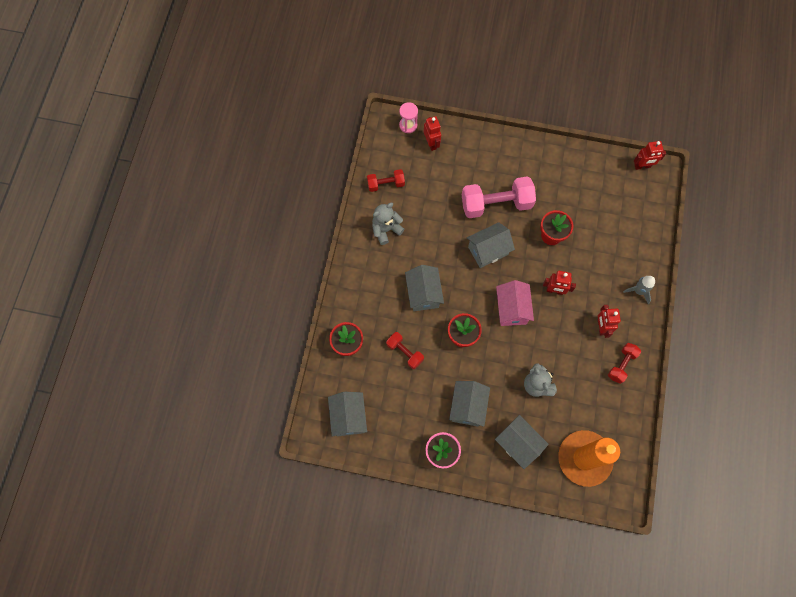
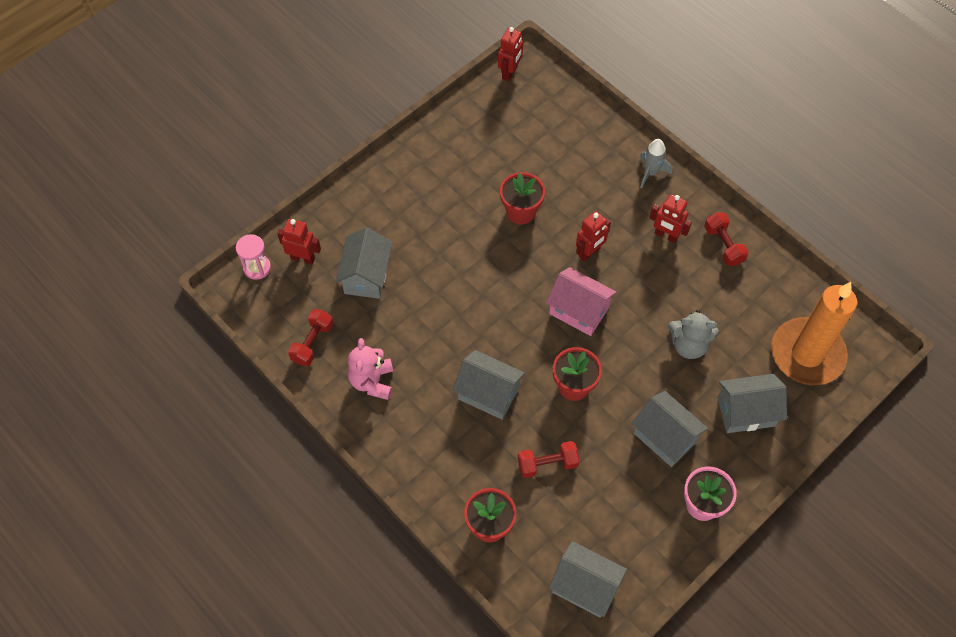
camera: 55 degrees left, 10 degrees down
grey teddy bear [372,203,404,245] -> pink teddy bear [348,338,393,400]
pink dumbbell [462,176,536,218] -> none
grey house [467,222,515,268] -> grey house moved to [336,227,392,299]

